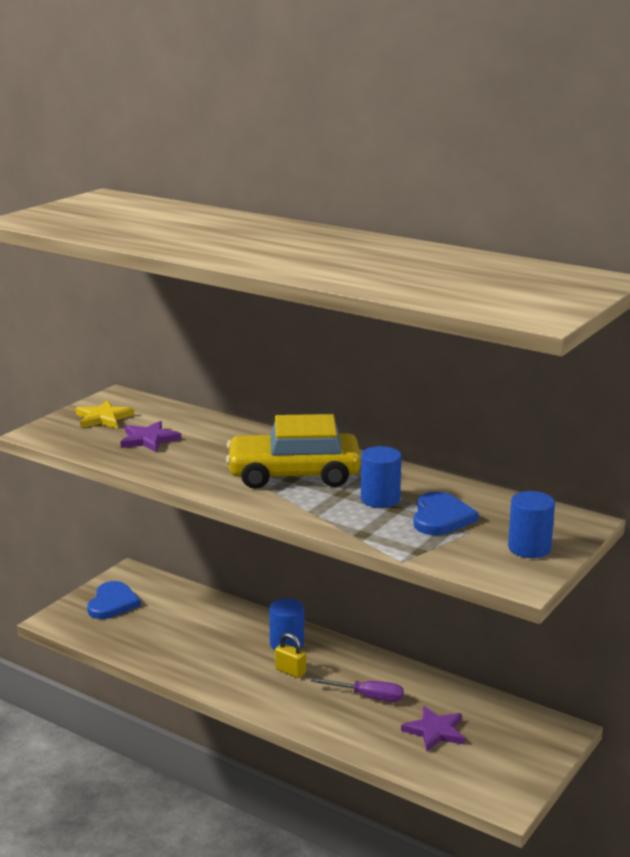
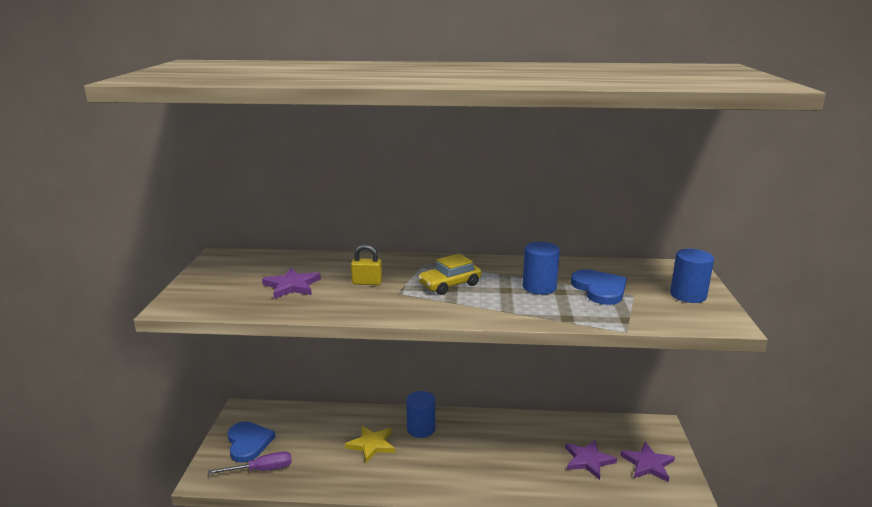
camera: 30 degrees left, 0 degrees up
yellow star [76,400,134,428] -> yellow star moved to [345,426,395,463]
yellow car [226,414,361,489] -> yellow car [418,253,481,295], size x0.53
yellow padlock [275,633,306,678] -> yellow padlock moved to [351,244,382,285]
purple screwdriver [311,678,404,702] -> purple screwdriver moved to [208,452,292,474]
none -> purple star [620,442,675,482]

